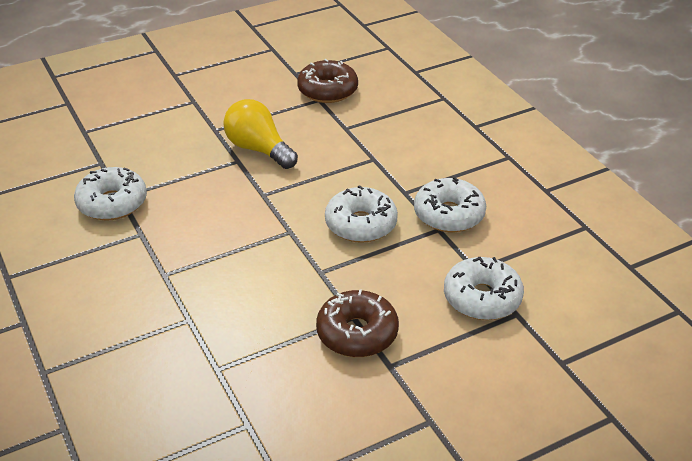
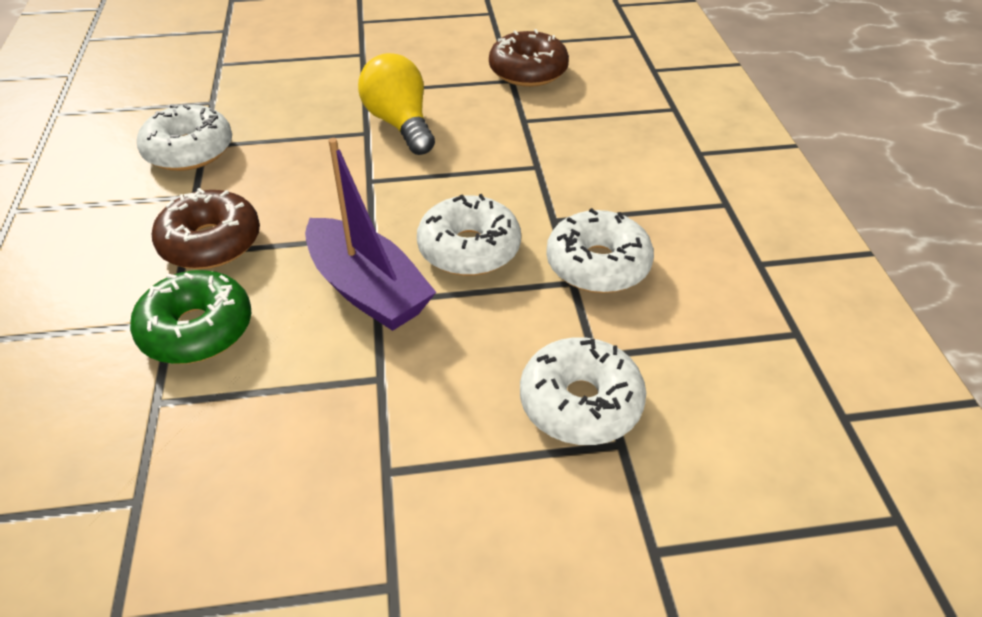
camera: 20 degrees right, 5 degrees up
brown donut [316,289,399,357] -> brown donut moved to [152,188,260,269]
none -> green donut [130,270,251,364]
none -> purple boat [305,138,436,331]

